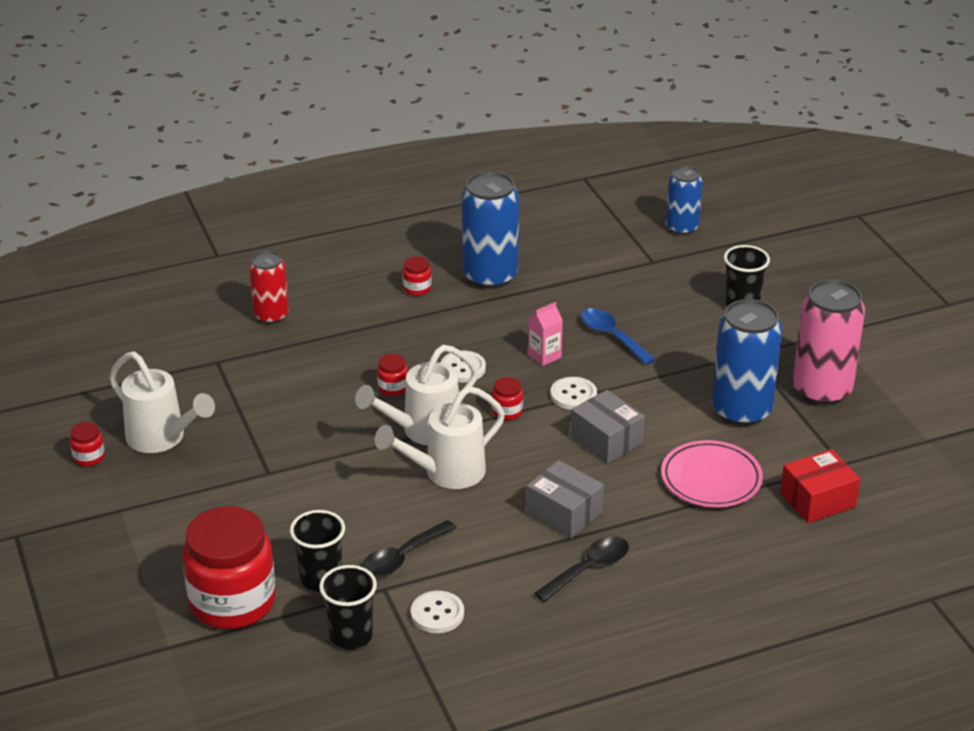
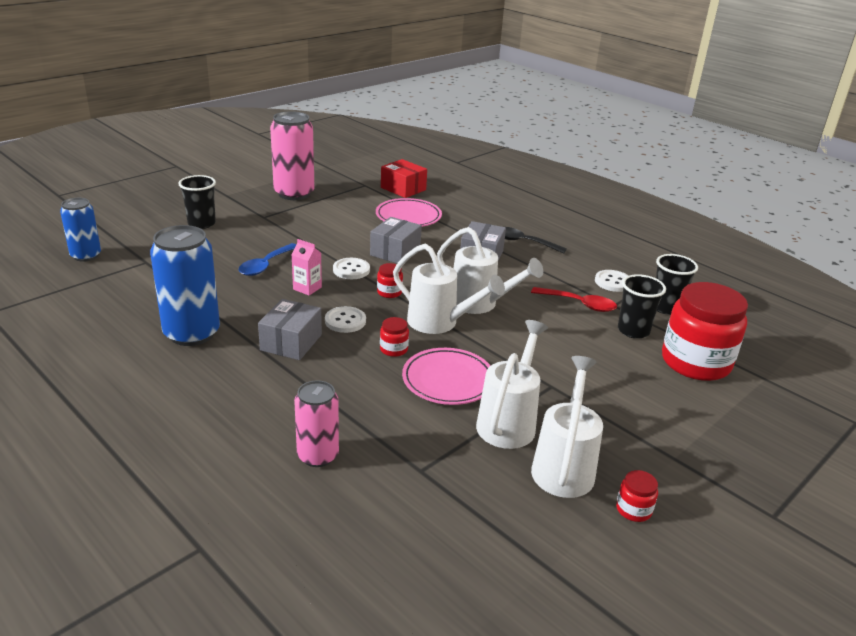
camera: 115 degrees left, 5 degrees down
red can [249,251,289,324] -> pink can [294,380,339,467]
black spoon [361,520,456,577] -> red spoon [531,287,617,312]
red jar [402,256,432,296] -> none
blue can [712,299,782,426] -> none
none -> grey box [258,299,322,360]
none -> pink plate [402,348,491,405]
none -> white watering can [476,320,548,449]

